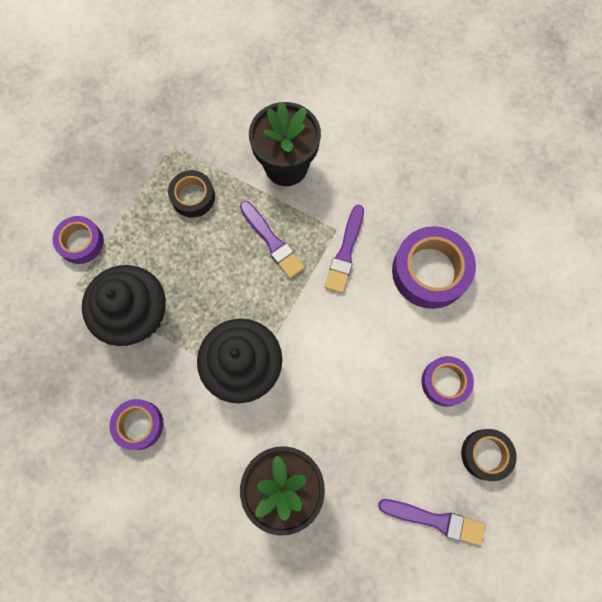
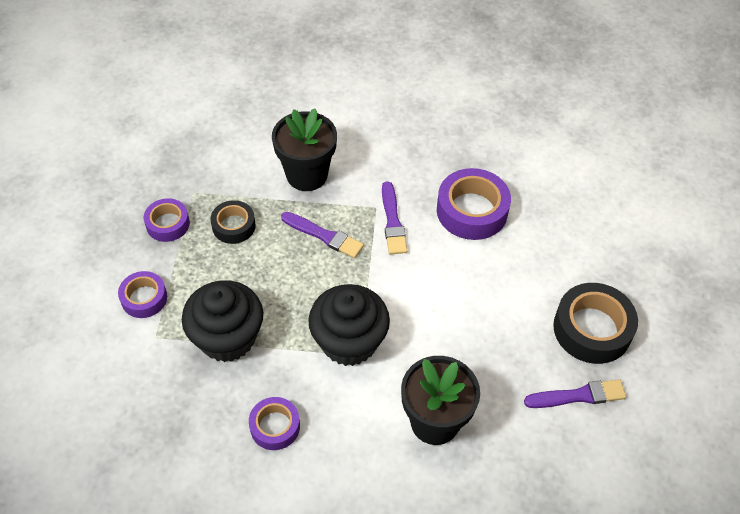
camera: 25 degrees left, 20 degrees down
purple tape [422,356,474,407] -> purple tape moved to [144,198,190,242]
black tape [461,429,517,481] -> black tape [553,283,638,364], size x1.68

